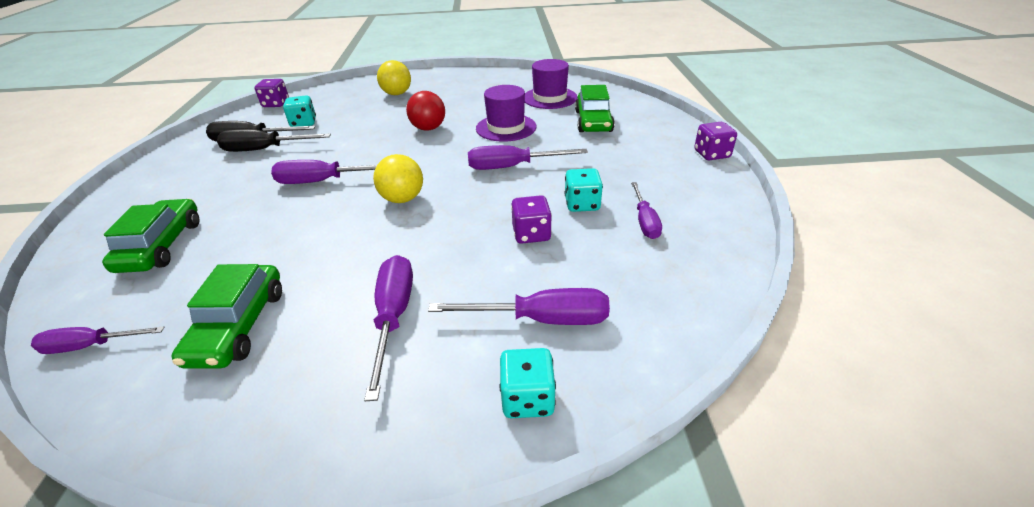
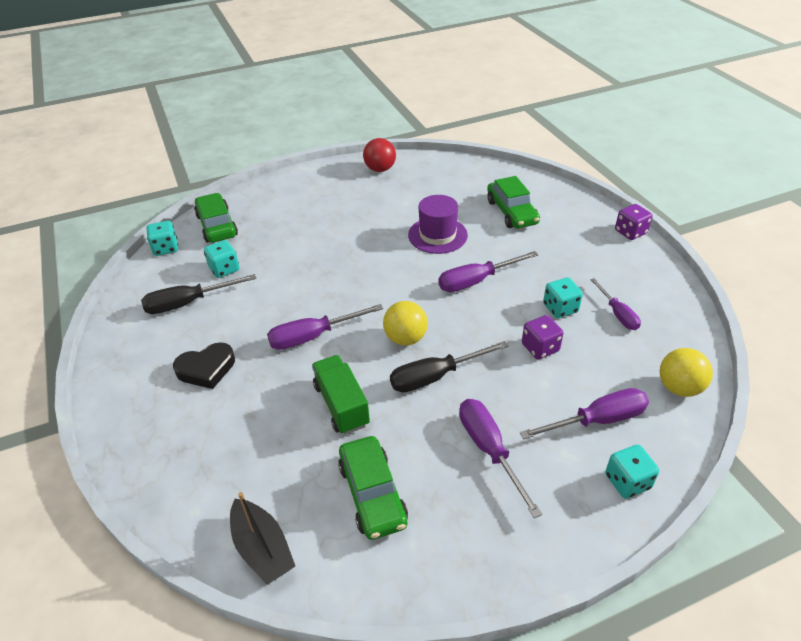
camera: 20 degrees left, 5 degrees up
purple screwdriver [31,326,164,354] -> black boat [230,492,295,585]
green car [102,199,200,273] -> green car moved to [194,193,238,243]
black screwdriver [217,129,331,152] -> black screwdriver moved to [390,341,508,393]
purple dice [254,79,289,107] -> turquoise dice [146,221,178,256]
yellow ball [377,60,411,95] -> yellow ball moved to [660,348,713,397]
red ball [406,91,445,131] -> red ball moved to [363,138,396,172]
purple hat [525,59,577,109] -> none
none -> black heart [173,342,235,389]
none -> green truck [312,355,370,435]

